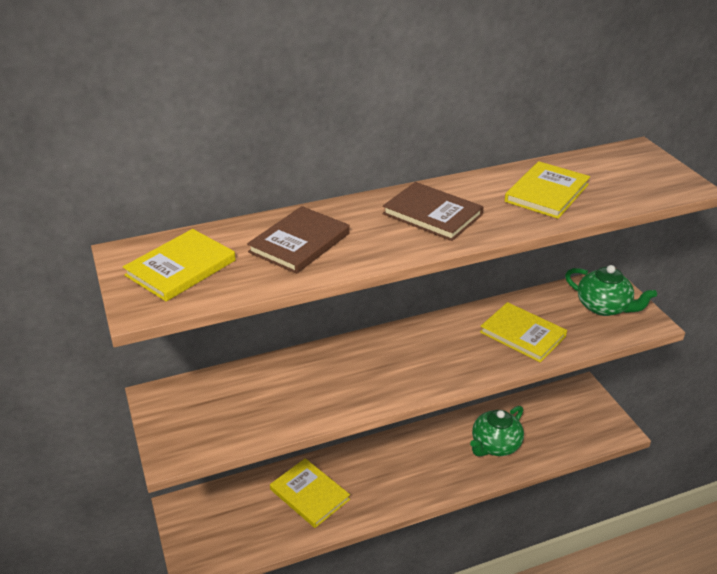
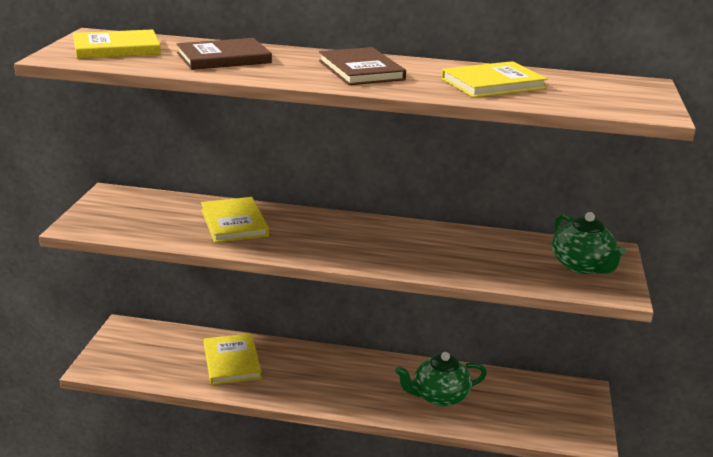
camera: 30 degrees right, 10 degrees down
yellow book [480,302,567,362] -> yellow book moved to [201,197,269,243]

